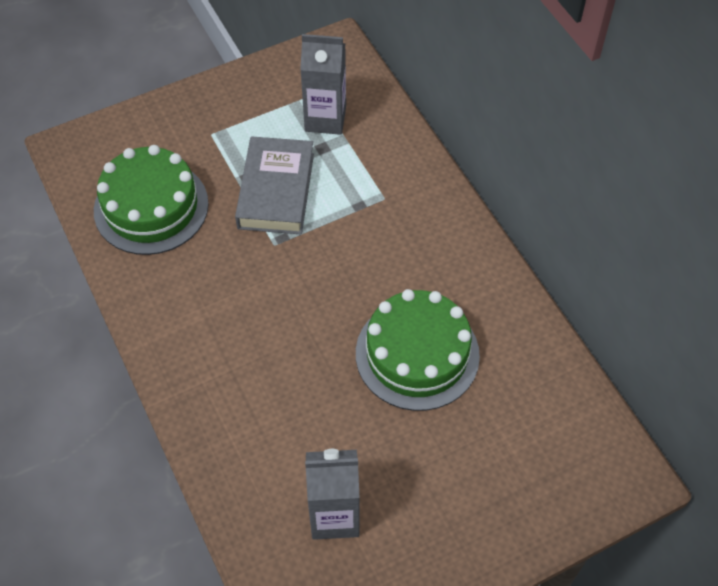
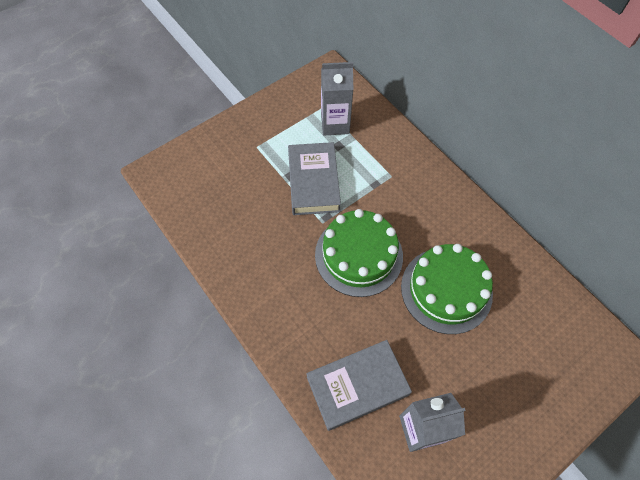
camera: 10 degrees left, 5 degrees up
green cake [94,145,209,255] -> green cake moved to [315,209,403,297]
none -> grey book [306,340,412,431]

